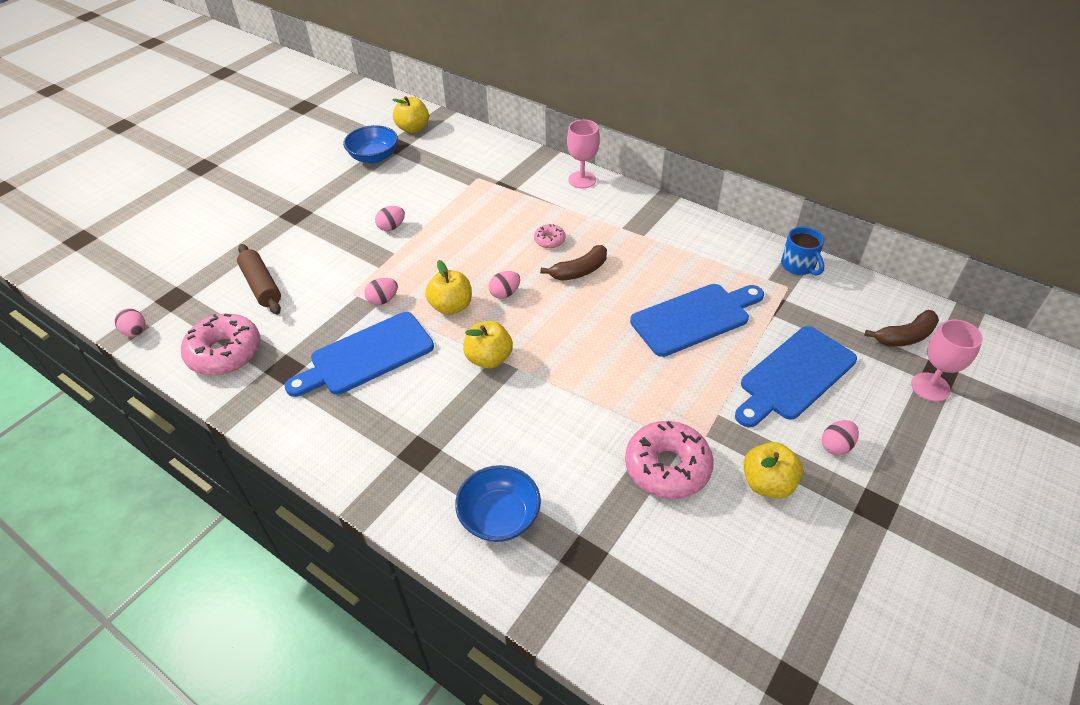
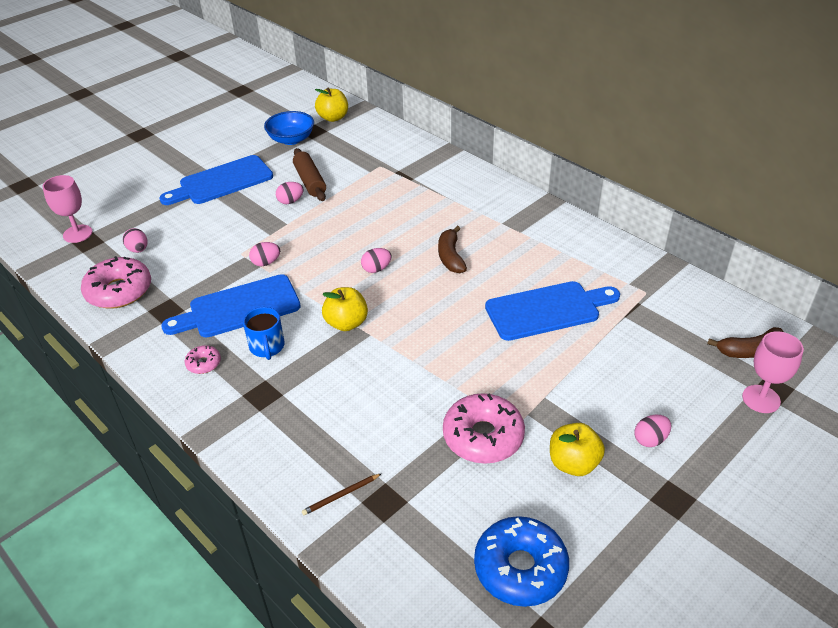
camera: 10 degrees right, 5 degrees down
pink egg [114,308,146,337] -> pink egg moved to [123,228,147,253]
brown rolling pin [237,244,281,314] -> brown rolling pin moved to [293,148,326,201]
yellow apple [425,260,472,315] -> none
blue bowl [455,465,541,542] -> none
pink donut [534,224,566,248] -> pink donut moved to [185,345,221,374]
brown banana [540,245,607,281] -> brown banana turned 105 degrees clockwise [438,226,467,273]
pink goblet [567,120,600,188] -> pink goblet moved to [42,175,93,243]
blue cutting board [735,326,857,427] -> blue cutting board moved to [159,155,273,205]
blue mug [781,227,825,276] -> blue mug moved to [243,307,285,360]
none -> brown pencil [302,473,382,515]
none -> blue donut [474,516,569,607]

